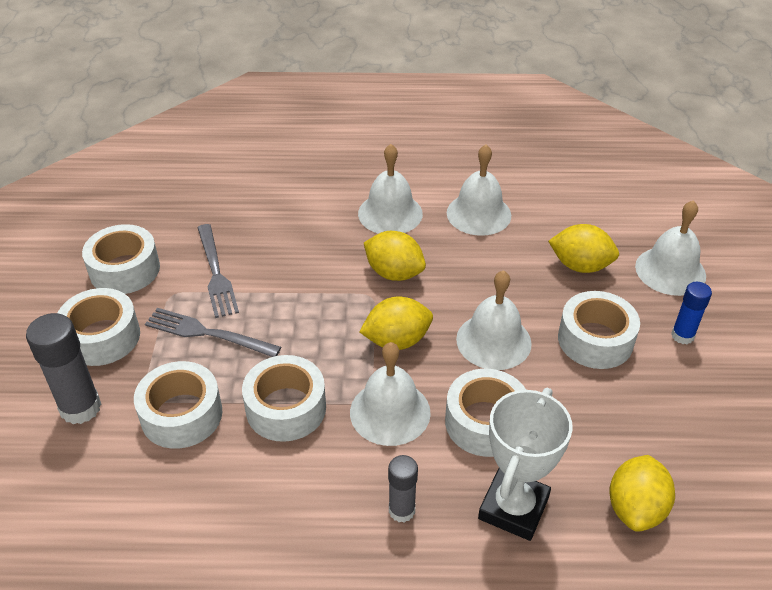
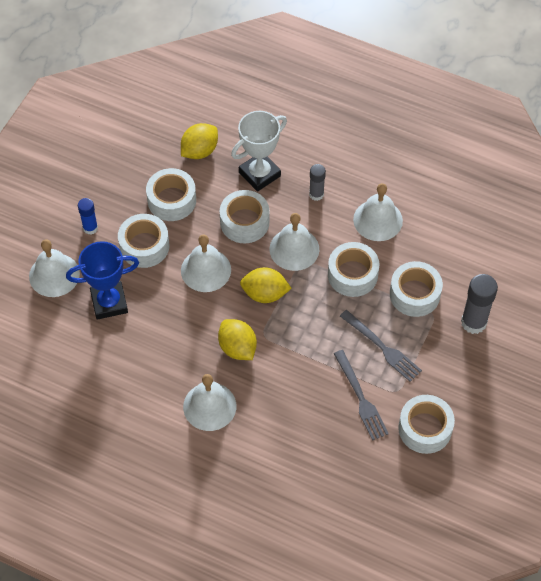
camera: 155 degrees left, 15 degrees up
white tape [58,288,140,366] -> white tape moved to [146,168,196,221]
grey fork [197,224,239,318] -> grey fork turned 150 degrees clockwise [334,350,389,441]
white bell [447,145,511,236] -> white bell moved to [353,183,403,241]
yellow lemon [548,224,619,273] -> blue trophy [66,241,139,320]

